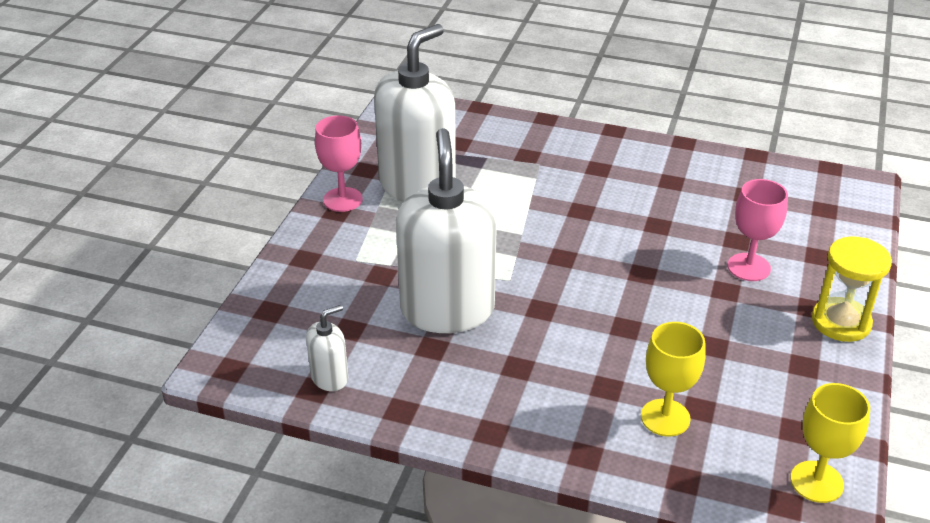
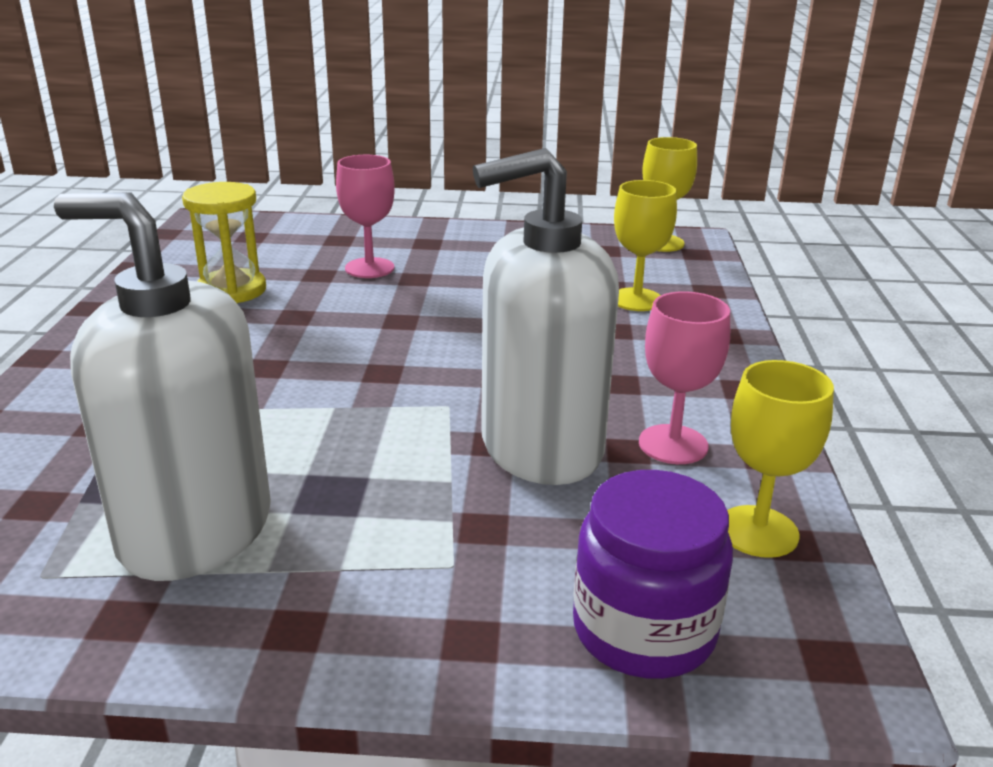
camera: 105 degrees left, 10 degrees down
white soap dispenser [306,305,348,391] -> yellow goblet [727,360,834,558]
pink goblet [315,115,363,212] -> pink goblet moved to [639,291,730,464]
yellow hourglass [812,236,892,342] -> yellow hourglass moved to [182,182,266,303]
none -> purple jar [573,470,733,679]

